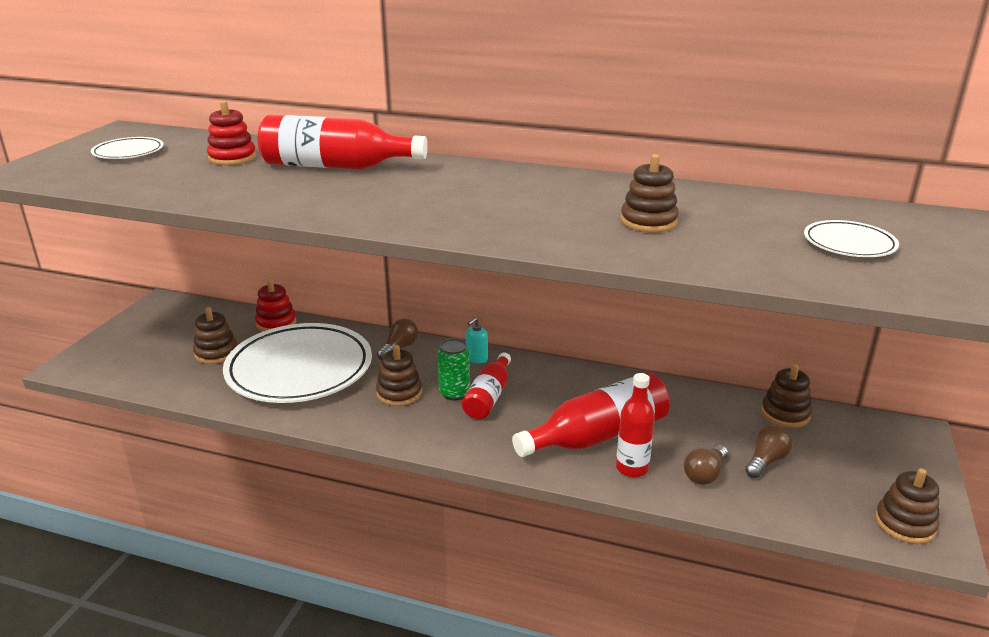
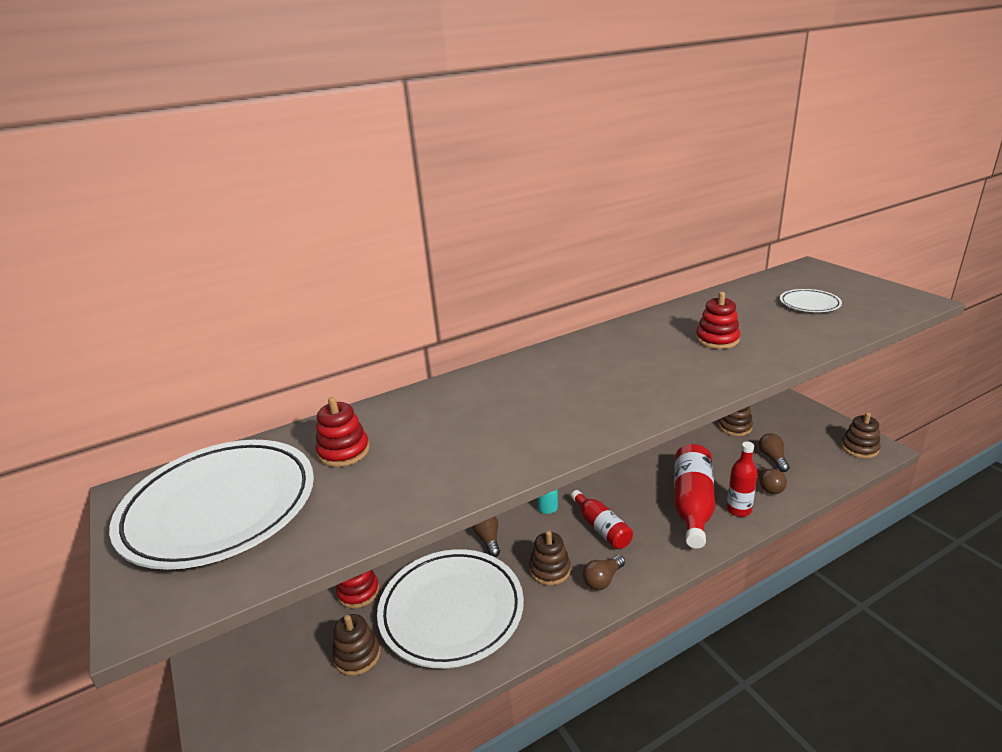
camera: 45 degrees left, 0 degrees up
white plate [91,137,164,159] -> white plate [109,440,314,570], size x2.25
red bottle [257,115,428,169] -> none
green can [437,338,470,401] -> none
brown stacking toy [620,154,679,233] -> red stacking toy [696,292,740,349]
none -> brown light bulb [583,555,625,590]

